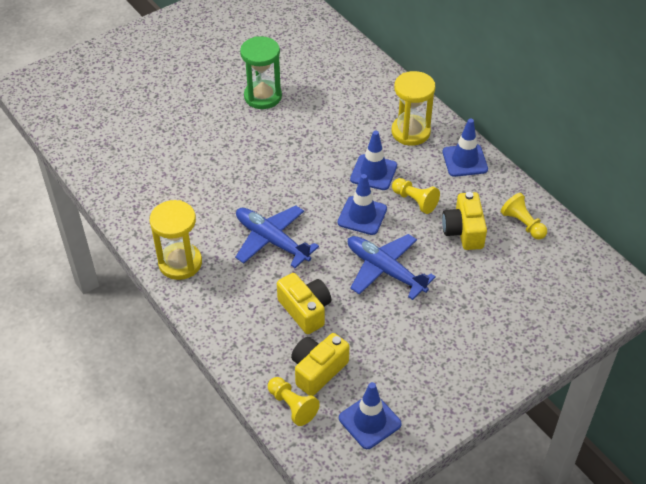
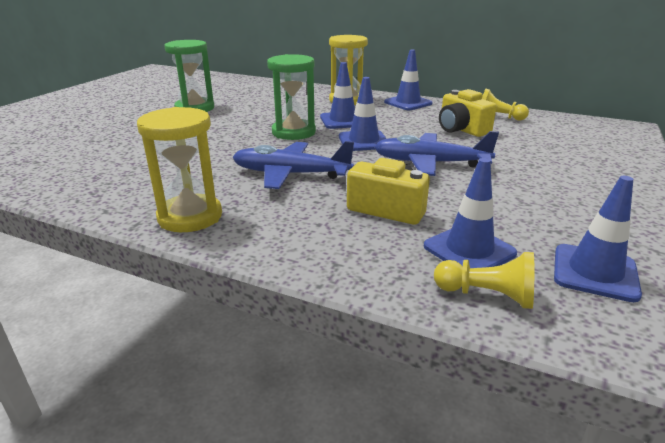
camera: 30 degrees left, 20 degrees down
yellow camera [291,333,349,396] -> blue traffic cone [424,158,517,268]
yellow pawn [392,178,440,214] -> none
none -> green hourglass [267,54,316,140]

